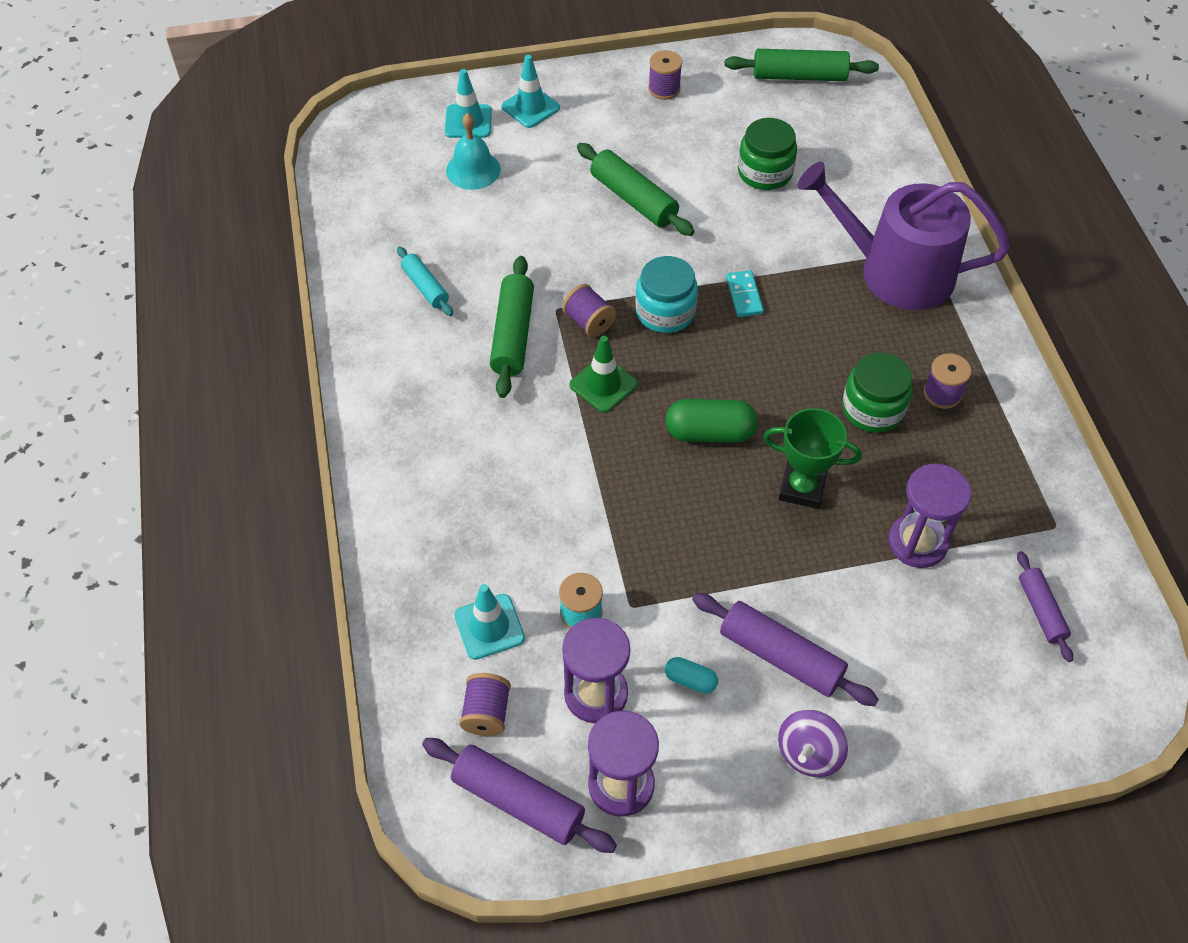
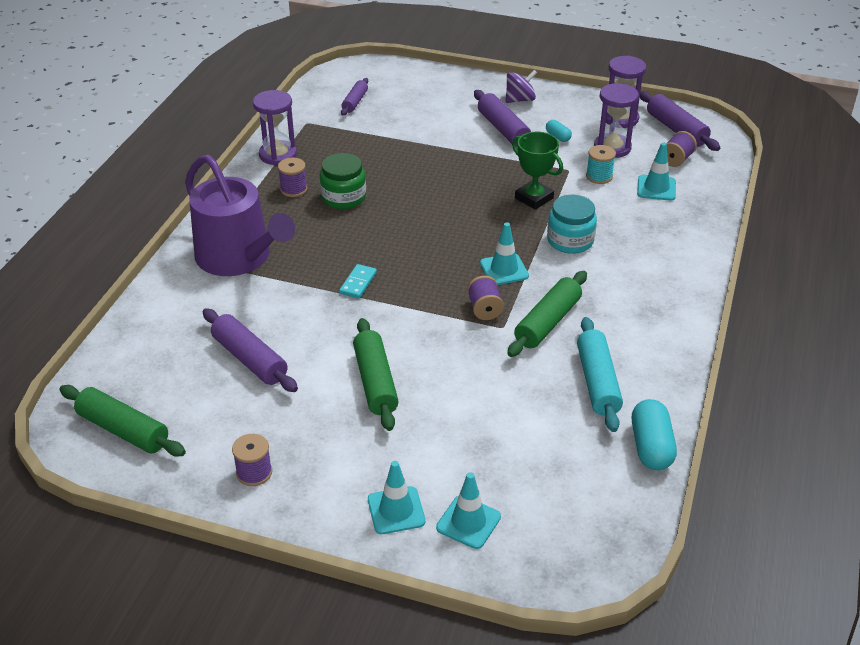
camera: 150 degrees left, 15 degrees down
turquoise rolling pin [397,246,453,316] -> turquoise rolling pin [577,317,623,432], size x1.63
turquoise bell [446,113,501,190] -> none
green traffic cone [569,336,638,413] -> turquoise traffic cone [480,222,529,285]
turquoise jar [635,256,698,333] -> turquoise jar moved to [547,195,597,254]
green capsule [665,399,758,443] -> none
green jar [738,118,797,190] -> purple rolling pin [203,308,298,392]
green trophy [763,408,862,509] -> green trophy moved to [512,132,563,210]
purple hourglass [888,464,971,568] -> purple hourglass moved to [253,90,297,165]
none -> turquoise capsule [632,399,677,470]

